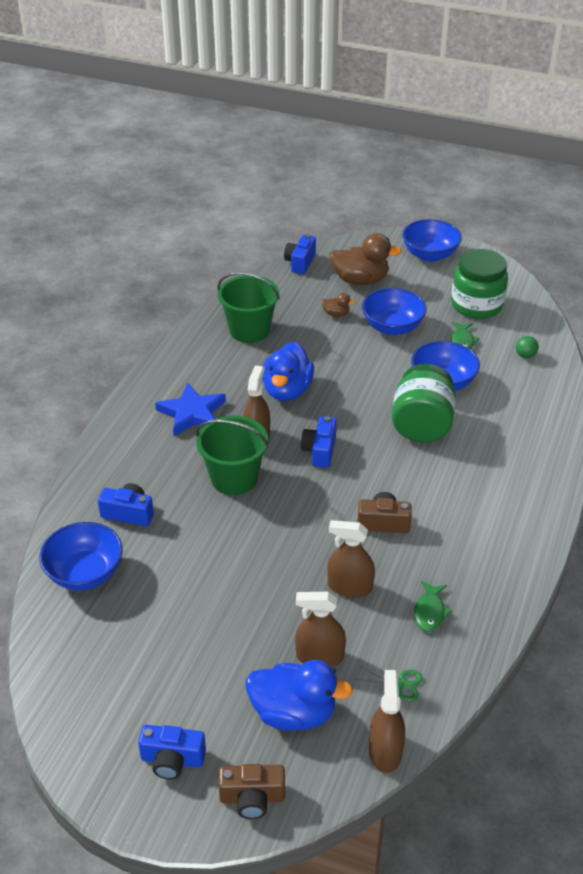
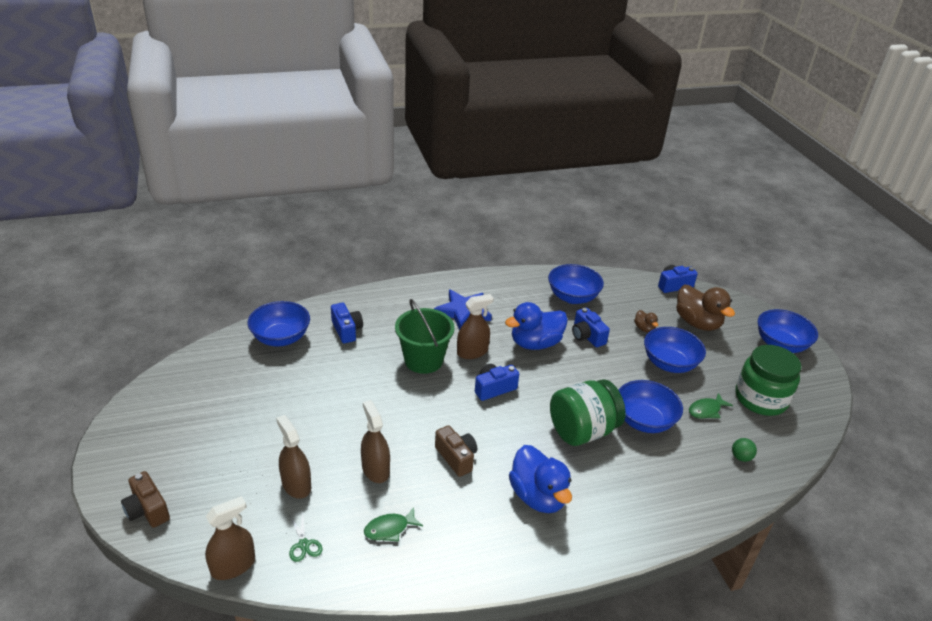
camera: 50 degrees right, 5 degrees down
blue camera [138,725,206,780] -> blue camera moved to [572,308,610,348]
green bucket [218,272,280,343] -> blue bowl [548,264,604,304]
blue duck [246,660,353,730] -> blue duck moved to [509,445,572,513]

